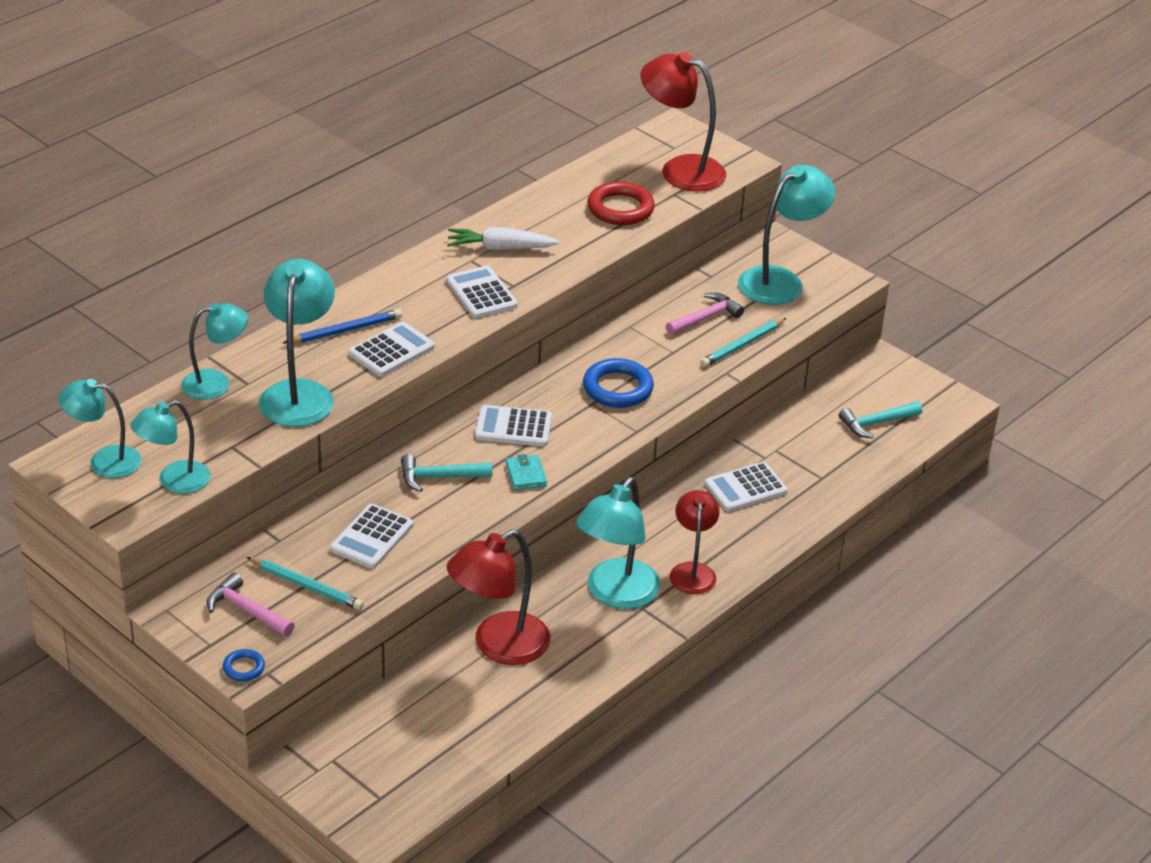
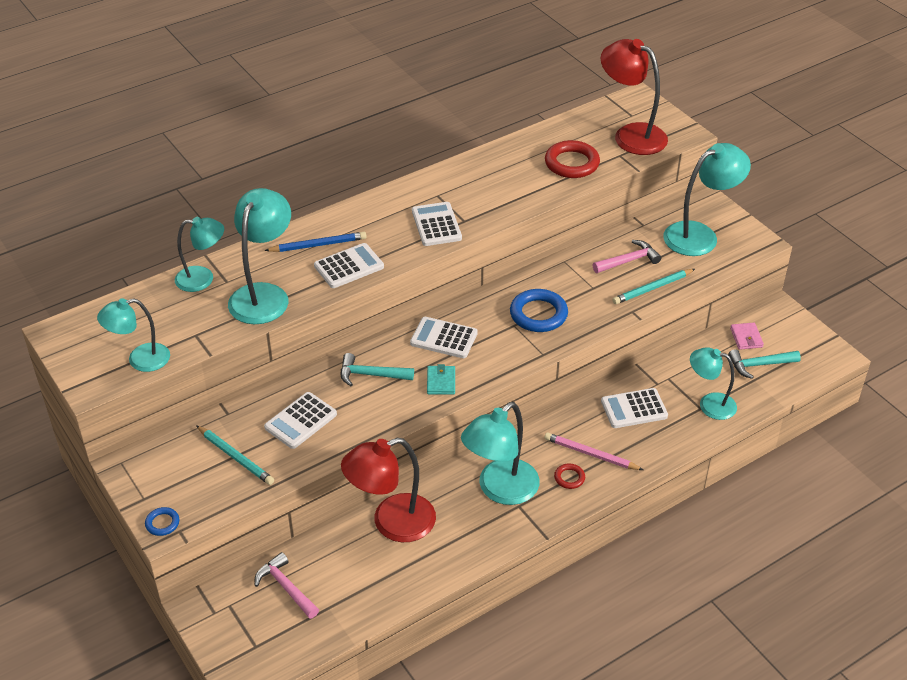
camera: 15 degrees right, 5 degrees up
turquoise lamp [59,379,142,478] -> turquoise lamp moved to [690,347,737,420]
pink hammer [207,573,295,637] -> pink hammer moved to [255,552,319,619]
white carrot [447,227,559,250] -> none
red lamp [670,490,720,594] -> red ring [554,464,585,489]
none -> pink pencil [544,433,643,470]
none -> pink wallet [730,323,764,350]

